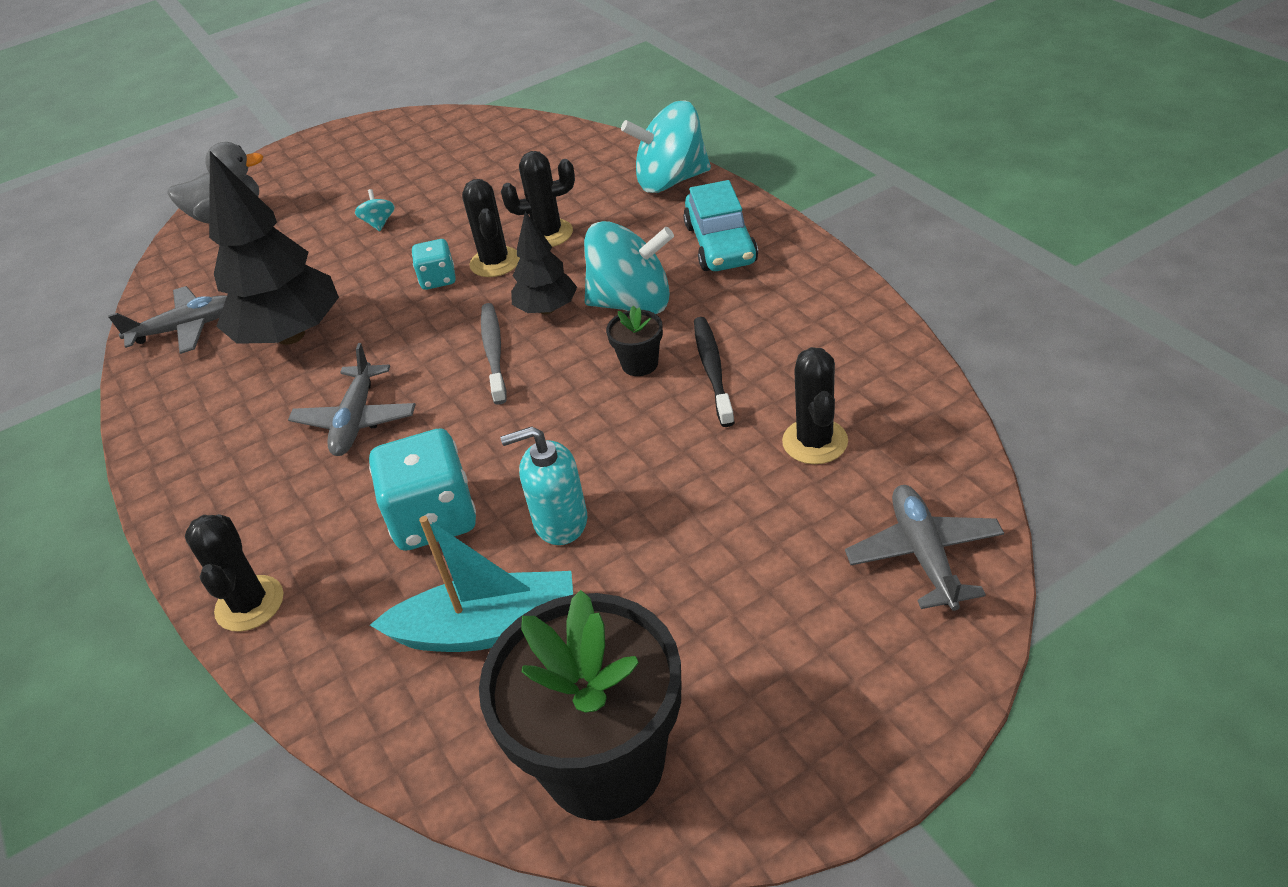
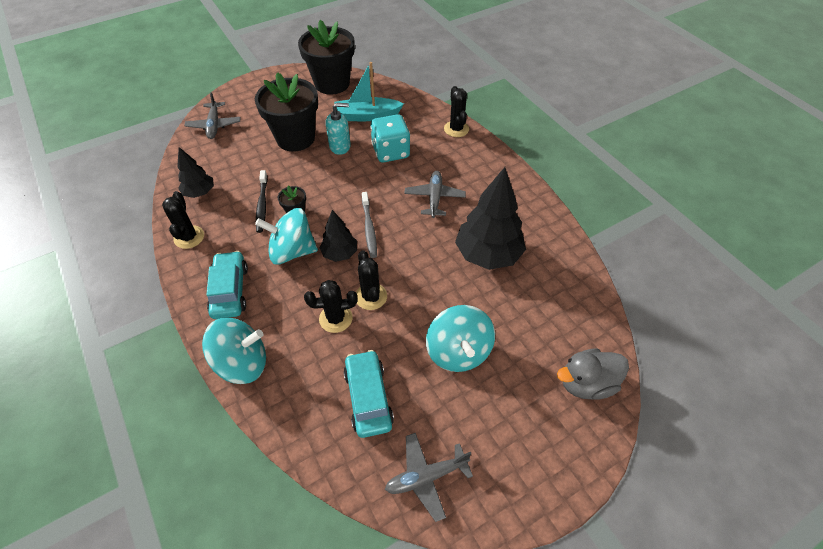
camera: 175 degrees right, 10 degrees up
grey plane [108,286,227,354] -> grey plane moved to [385,433,473,522]
turquoise spinning top [355,189,395,231] -> turquoise spinning top [426,305,495,372], size x2.39
turquoise dice [412,239,456,290] -> none
black cactus [782,347,848,464] -> black cactus moved to [162,191,204,249]
none -> black tree [177,147,214,198]
none -> black flower pot [255,72,318,151]
none -> turquoise car [344,350,394,438]

